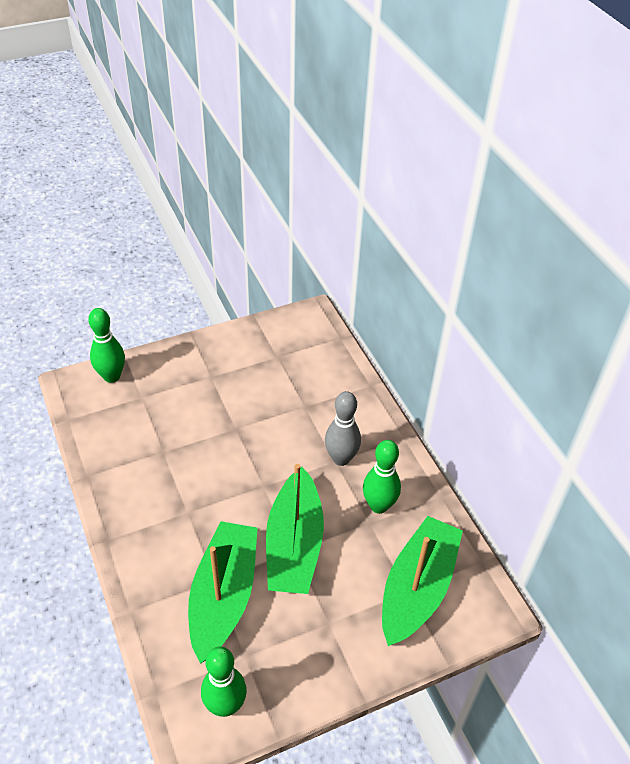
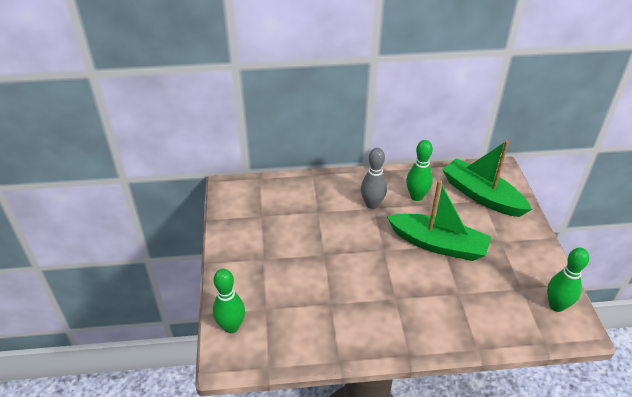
camera: 70 degrees left, 5 degrees down
green boat [188,521,258,664] -> none

